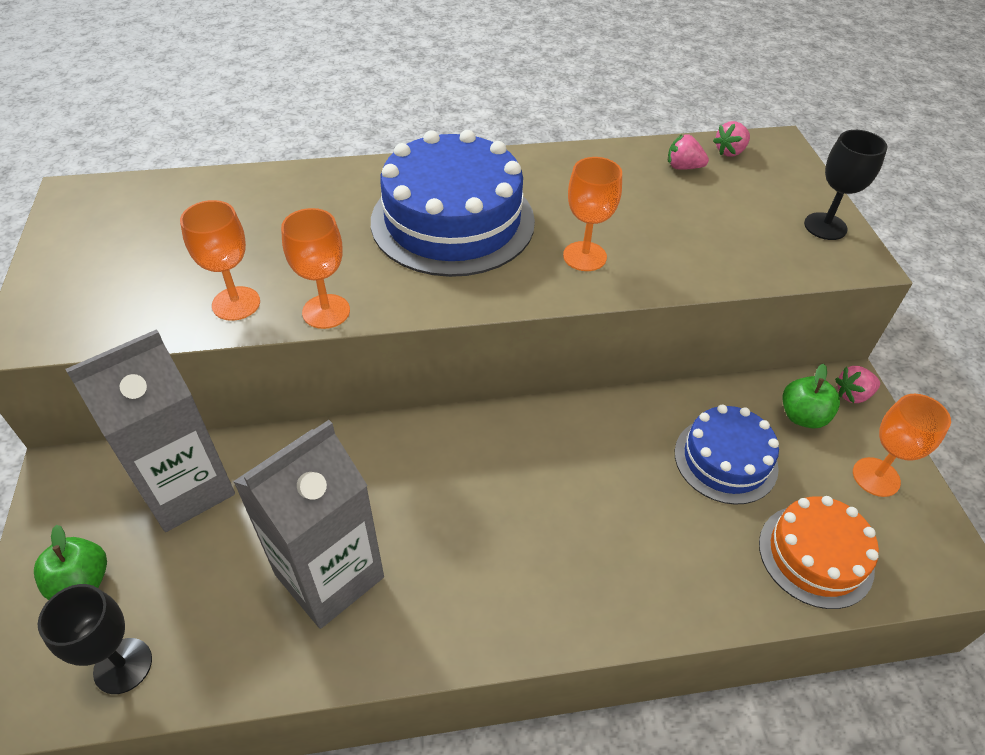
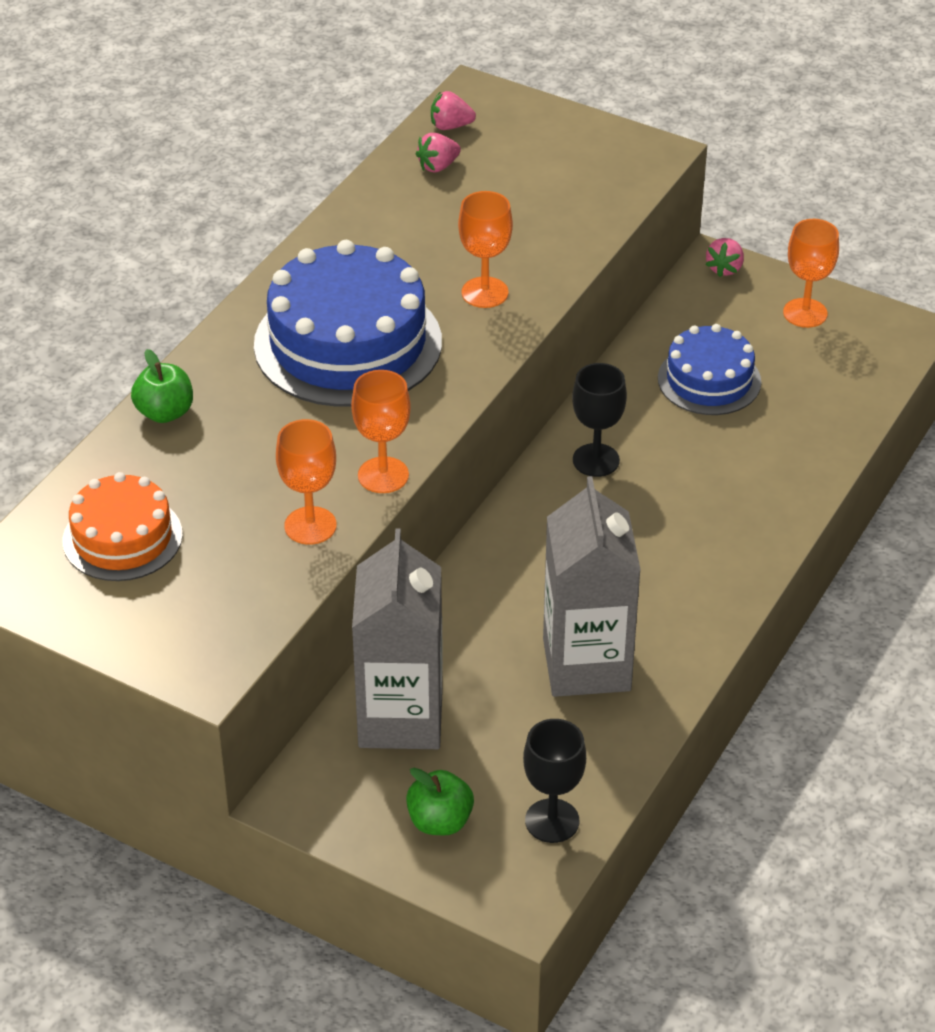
camera: 50 degrees left, 5 degrees down
pink strawberry [713,121,750,157] -> pink strawberry turned 90 degrees clockwise [431,91,476,130]
orange cake [759,496,879,609] -> orange cake moved to [63,472,183,581]
green apple [782,364,840,428] -> green apple moved to [131,349,193,423]
black goblet [804,130,888,240] -> black goblet moved to [572,363,627,477]

